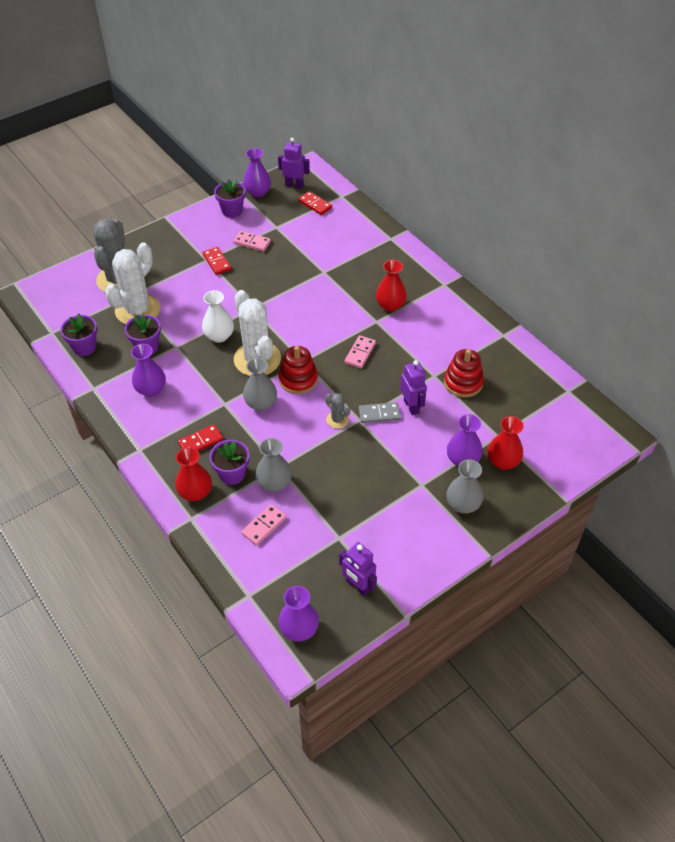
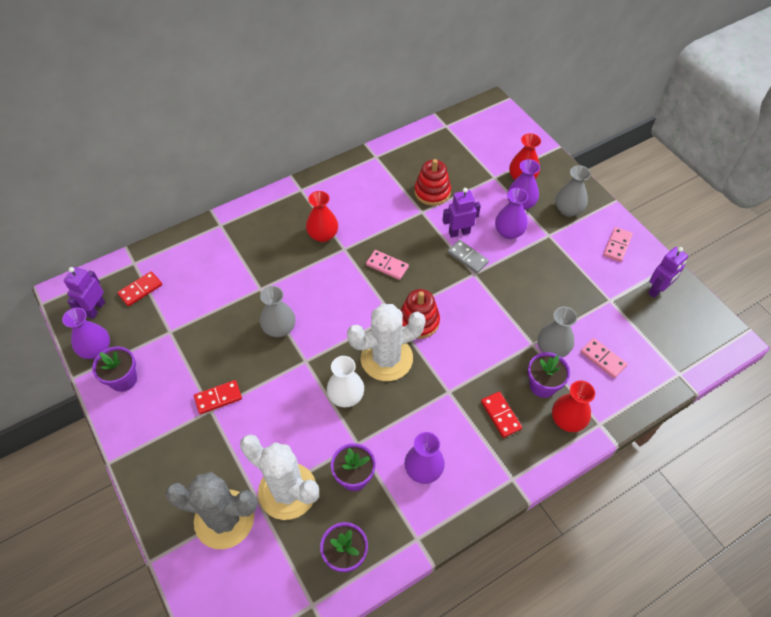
camera: 85 degrees left, 5 degrees up
pink domino [233,231,271,252] -> pink domino moved to [603,227,633,262]
grey vase [243,358,277,411] -> grey vase moved to [260,286,295,337]
purple vase [278,586,319,642] -> purple vase moved to [495,188,528,239]
grey cactus [325,393,350,429] -> none
grey domino [359,402,401,423] -> grey domino turned 45 degrees counterclockwise [448,240,489,273]

